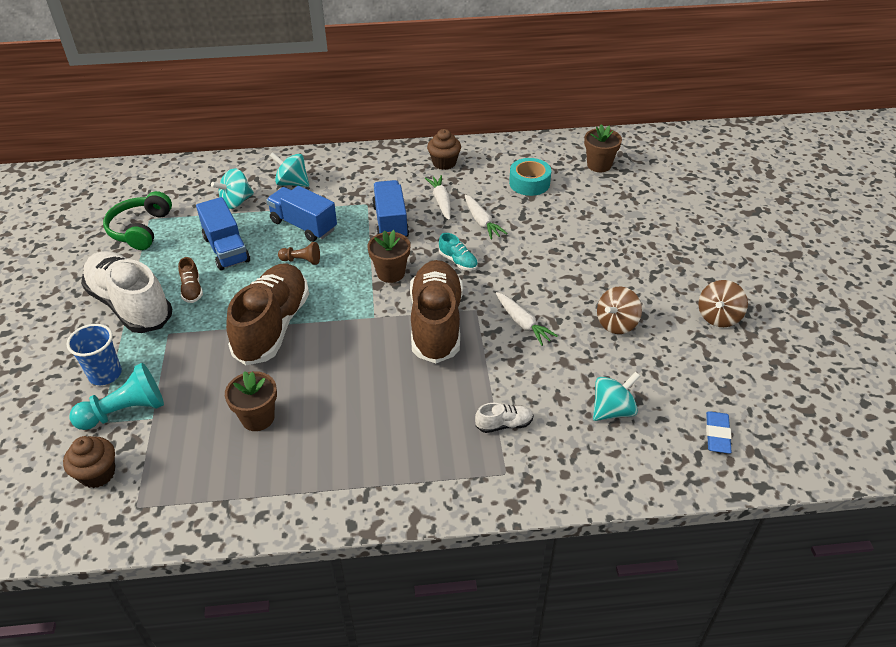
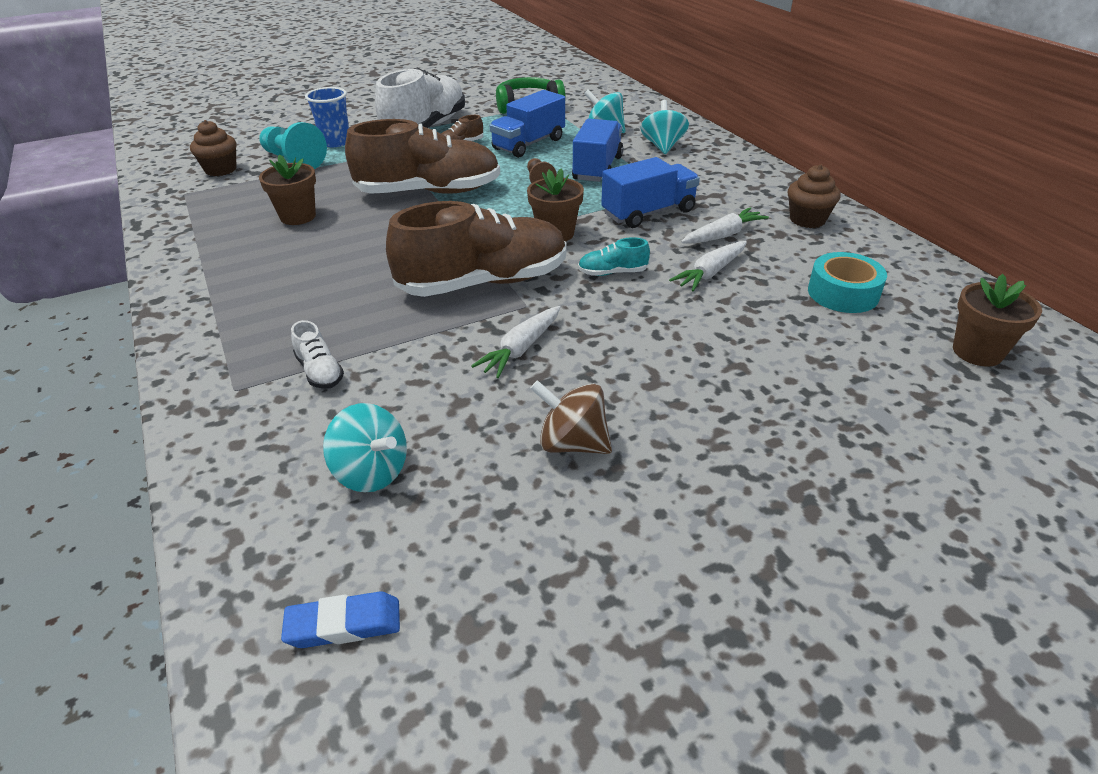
camera: 70 degrees right, 5 degrees down
turquoise shoe [439,233,478,271] -> turquoise shoe turned 60 degrees clockwise [578,237,650,276]
brown spinning top [698,280,748,327] -> none

